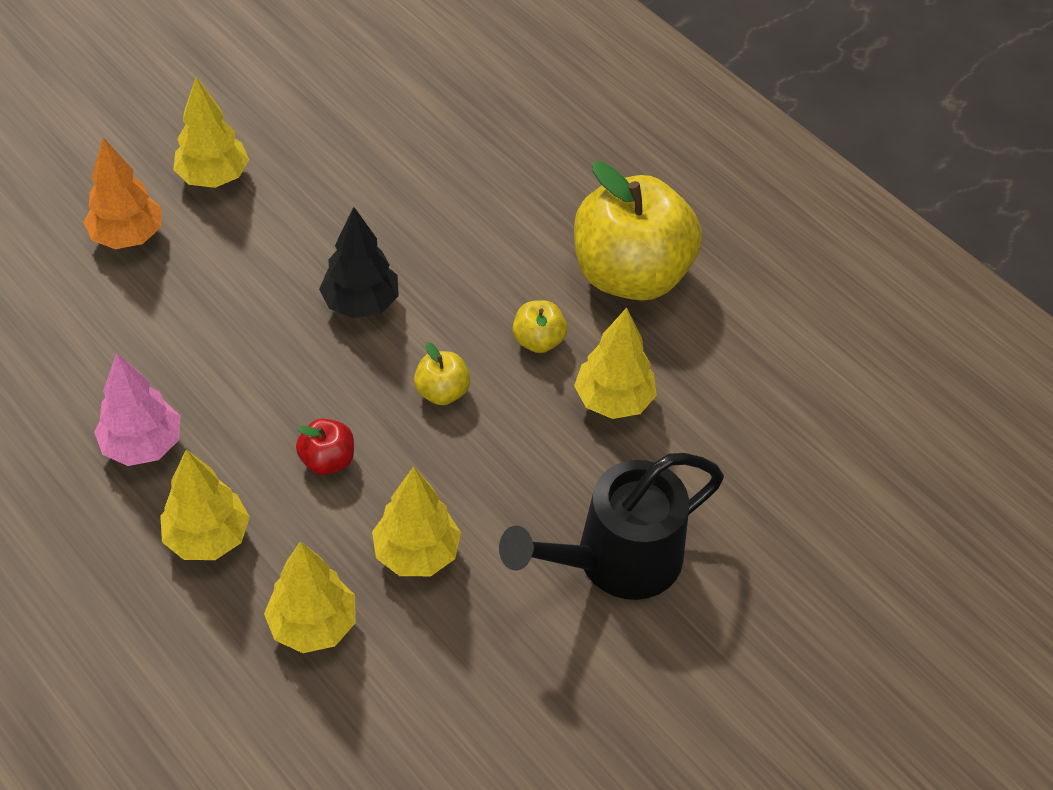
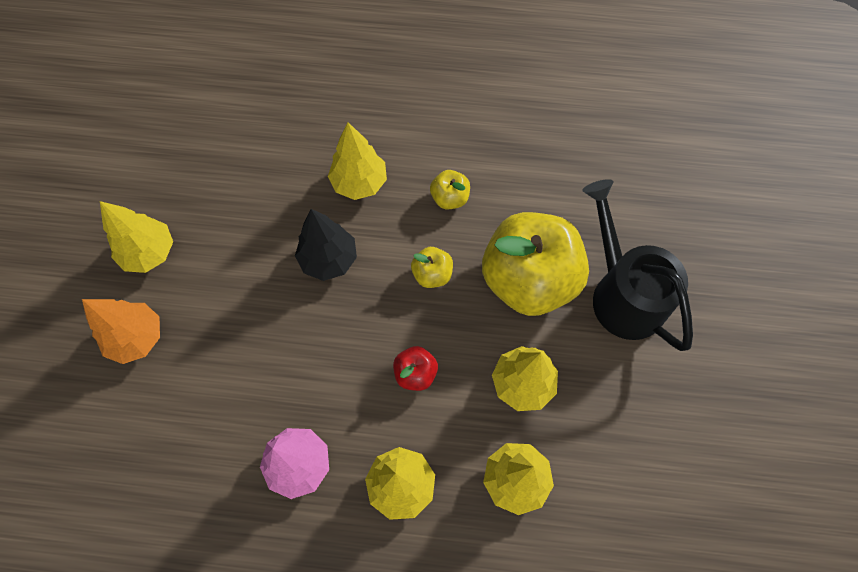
camera: 40 degrees left, 15 degrees up
black watering can [499,453,724,600] -> black watering can turned 135 degrees clockwise [582,179,693,351]
yellow apple [574,161,702,301] -> yellow apple moved to [482,212,589,316]
yellow tree [574,308,657,419] -> yellow tree moved to [328,122,387,200]

